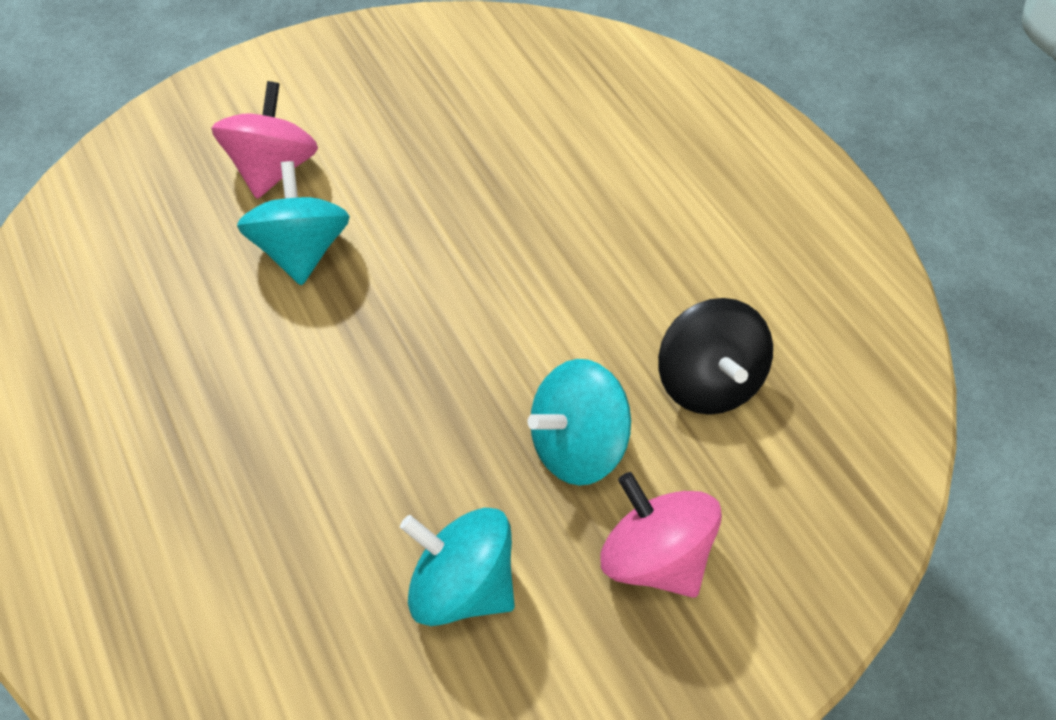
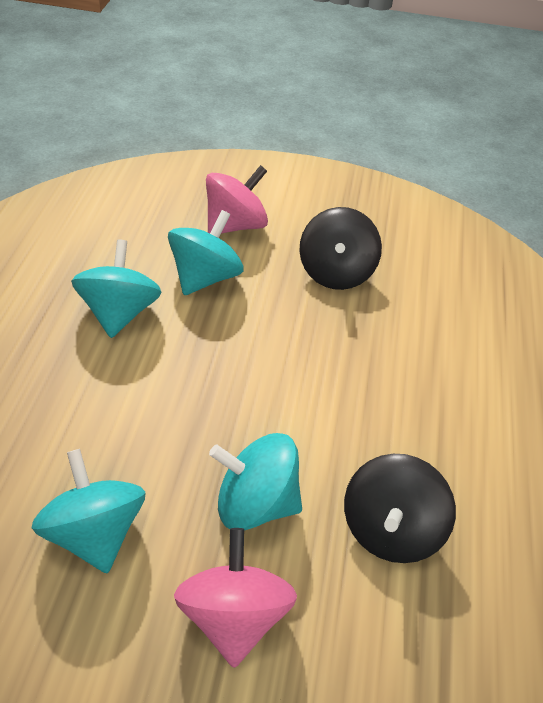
camera: 35 degrees right, 10 degrees down
none -> turquoise spinning top [71,240,161,338]
none -> black spinning top [300,207,382,290]

